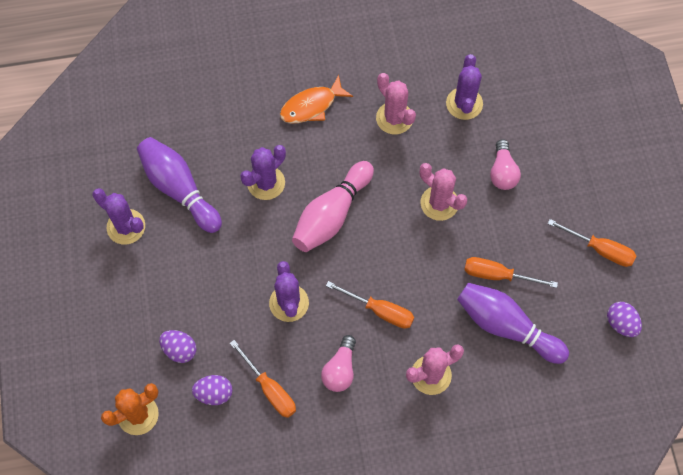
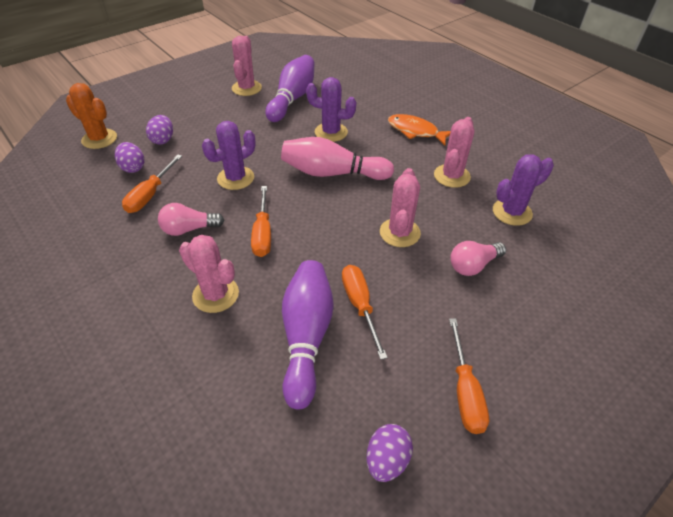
camera: 60 degrees right, 20 degrees down
purple cactus [92,188,145,245] -> pink cactus [232,36,262,96]

